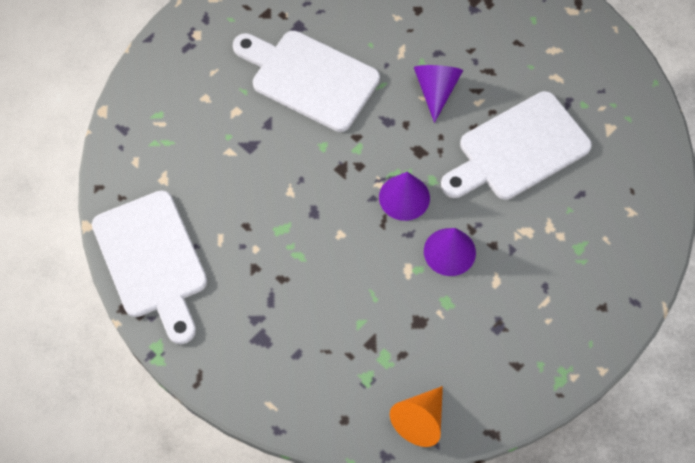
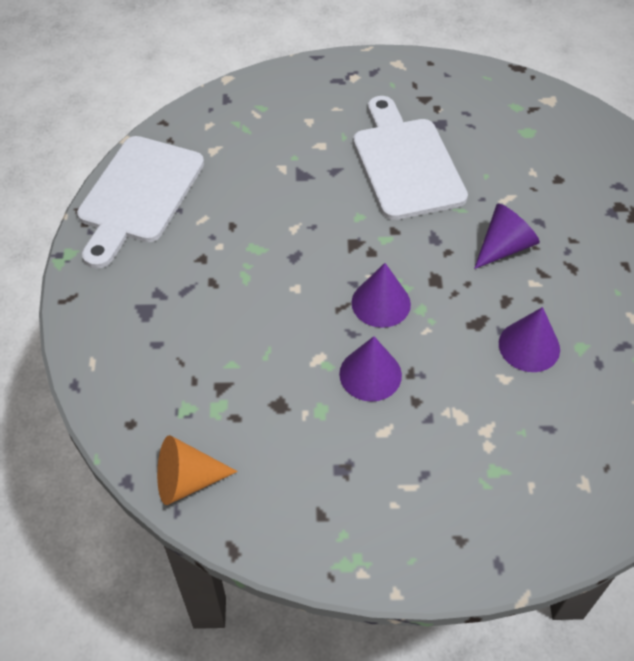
camera: 45 degrees right, 10 degrees down
white cutting board [441,91,592,200] -> purple cone [499,307,560,372]

